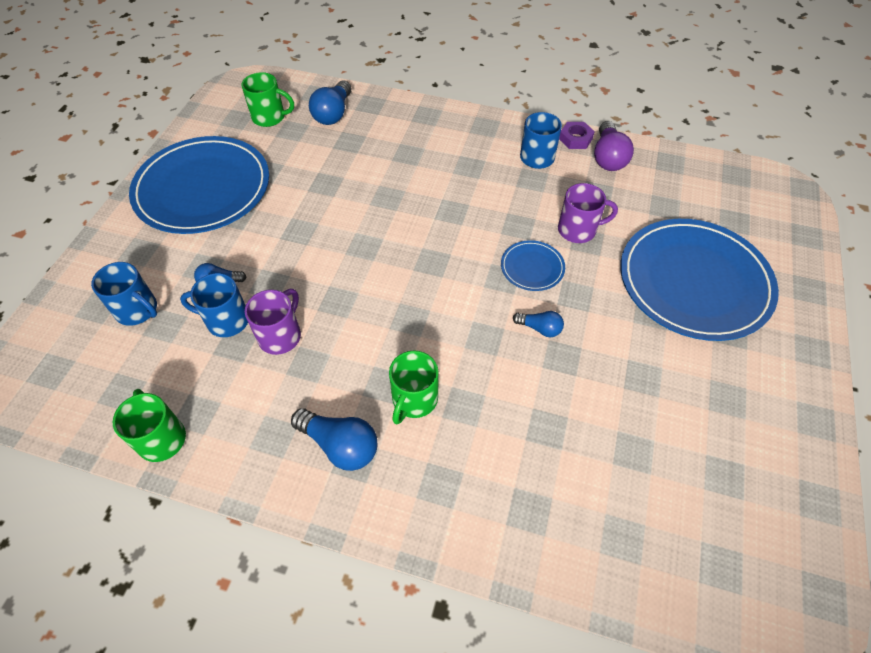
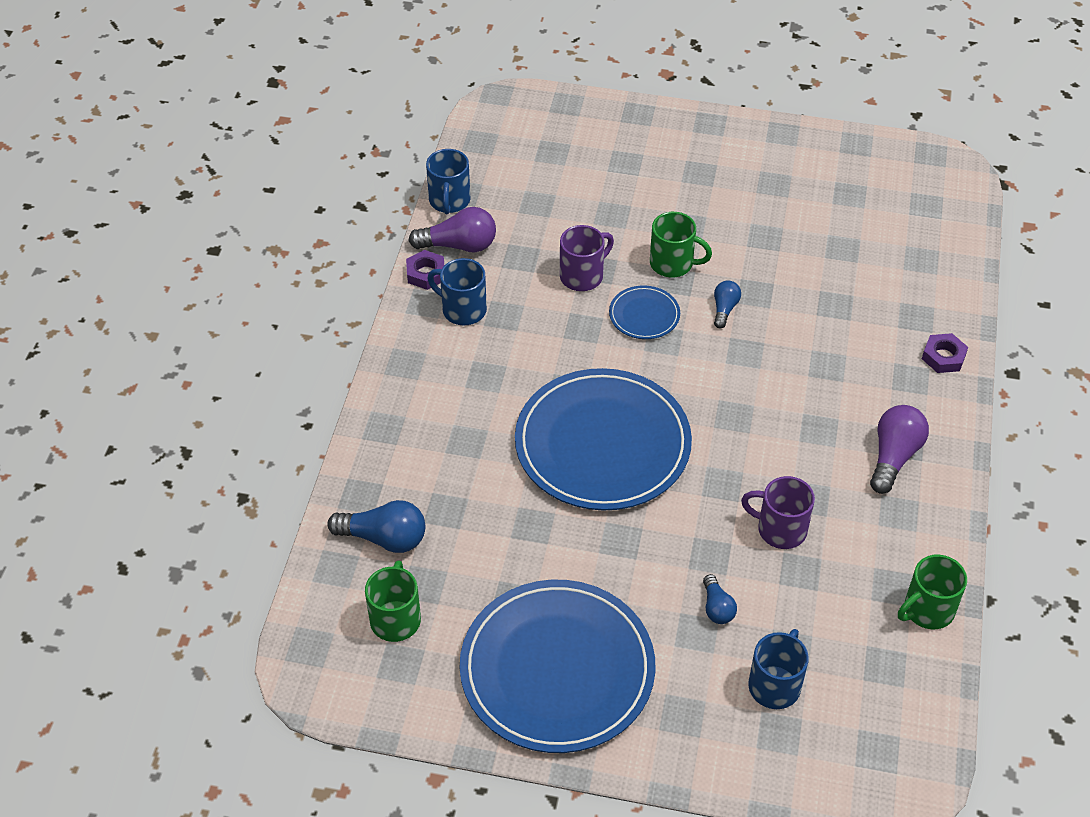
camera: 95 degrees left, 5 degrees down
blue mug [180,273,248,337] -> blue mug moved to [426,149,471,214]
blue light bulb [291,408,378,471] -> purple light bulb [870,405,929,494]
green mug [389,351,439,425] -> green mug moved to [650,212,712,277]
purple mug [558,183,618,243] -> purple mug turned 60 degrees clockwise [560,225,614,291]
blue plate [620,219,779,341] -> blue plate moved to [515,368,692,511]
none -> purple nut [922,333,968,373]

